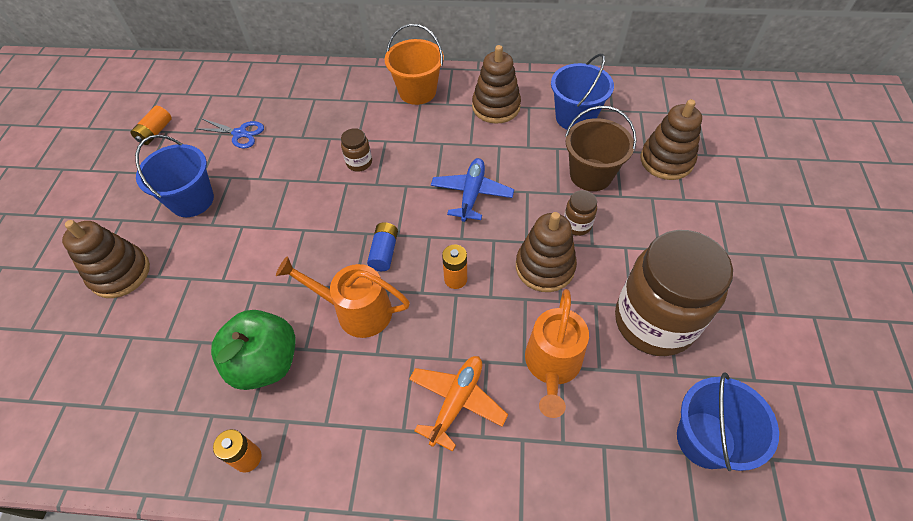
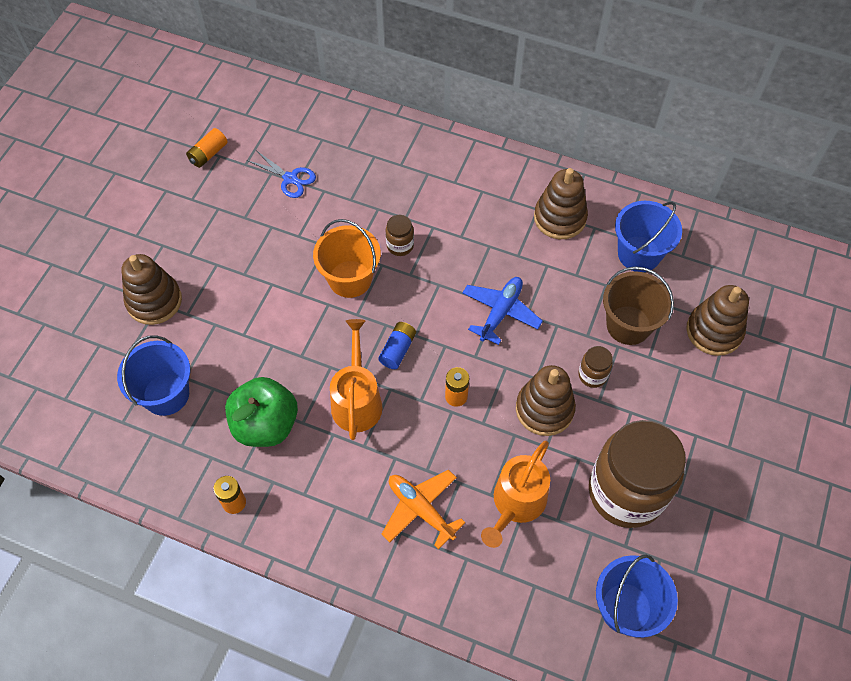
camera: 15 degrees right, 5 degrees up
blue bucket [135,135,214,217] -> blue bucket moved to [117,335,190,416]
orange watering can [276,256,410,338] -> orange watering can turned 60 degrees clockwise [330,319,383,440]
orange bucket [385,24,444,105] -> orange bucket moved to [313,219,381,298]
orange plane [409,356,508,452] -> orange plane turned 90 degrees counterclockwise [382,470,465,550]

